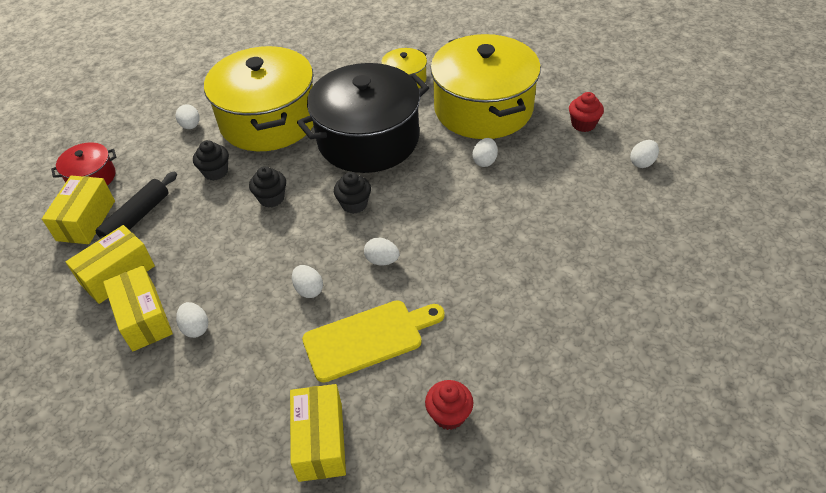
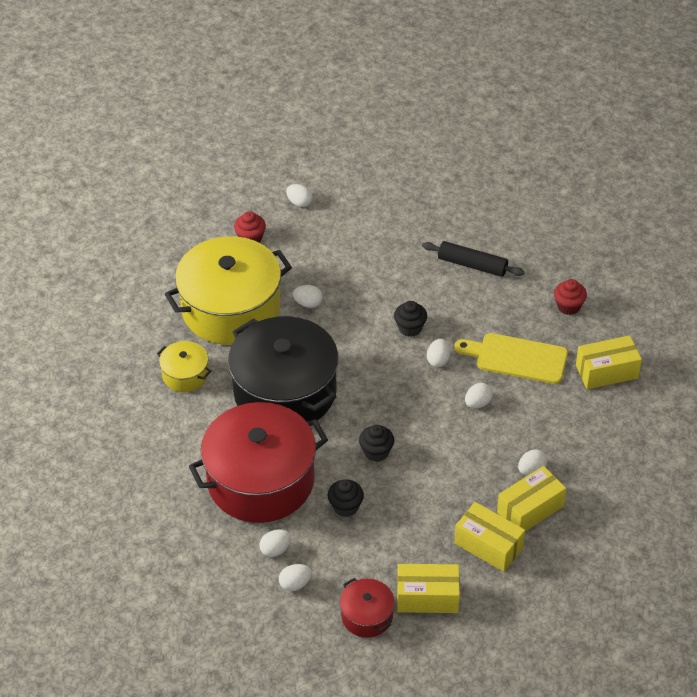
camera: 100 degrees left, 0 degrees up
black rolling pin [86,171,177,248] -> black rolling pin moved to [422,241,525,277]
yellow pot [204,46,314,151] -> red pot [189,402,328,523]
yellow cutting board [302,300,445,383] -> yellow cutting board turned 45 degrees counterclockwise [455,333,568,384]
black cupcake [334,172,371,214] -> black cupcake moved to [394,301,427,337]
none -> white egg [279,564,312,591]

